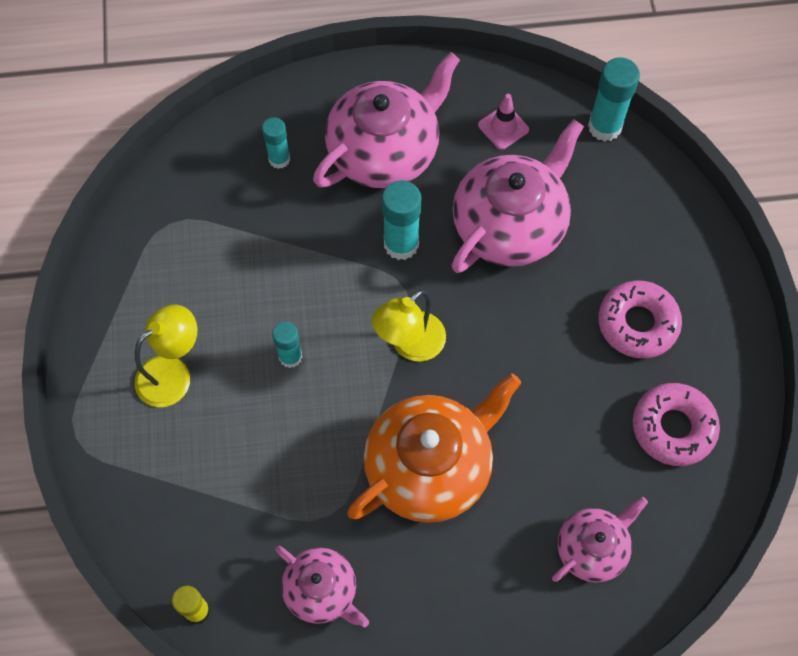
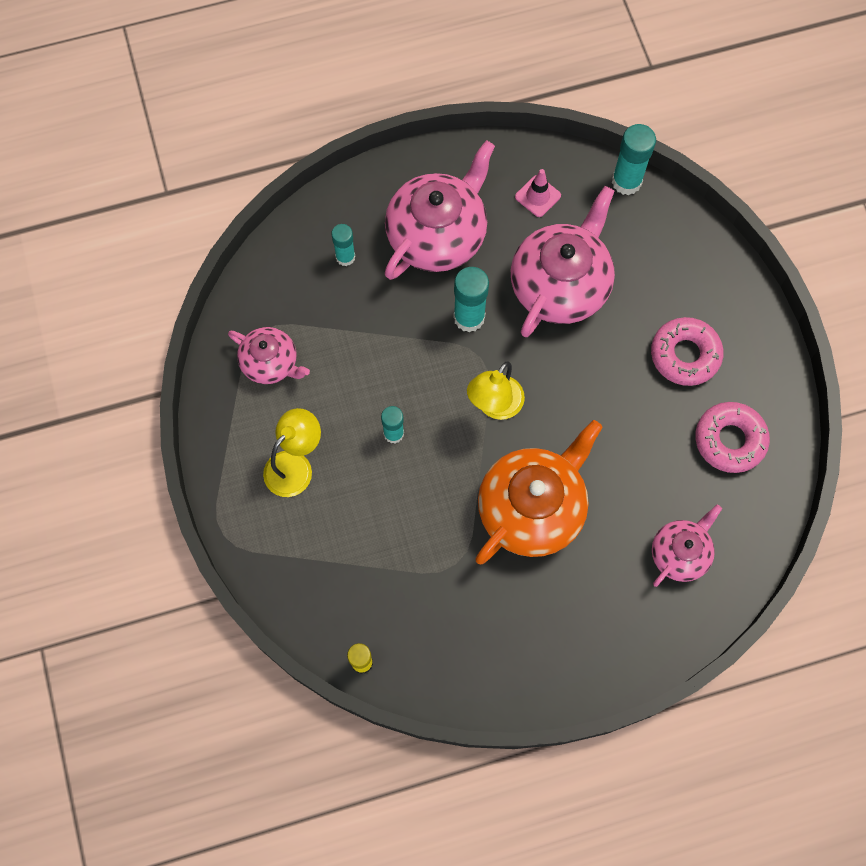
camera: 10 degrees left, 5 degrees up
pink teapot [275,546,369,627] -> pink teapot moved to [228,327,310,384]

